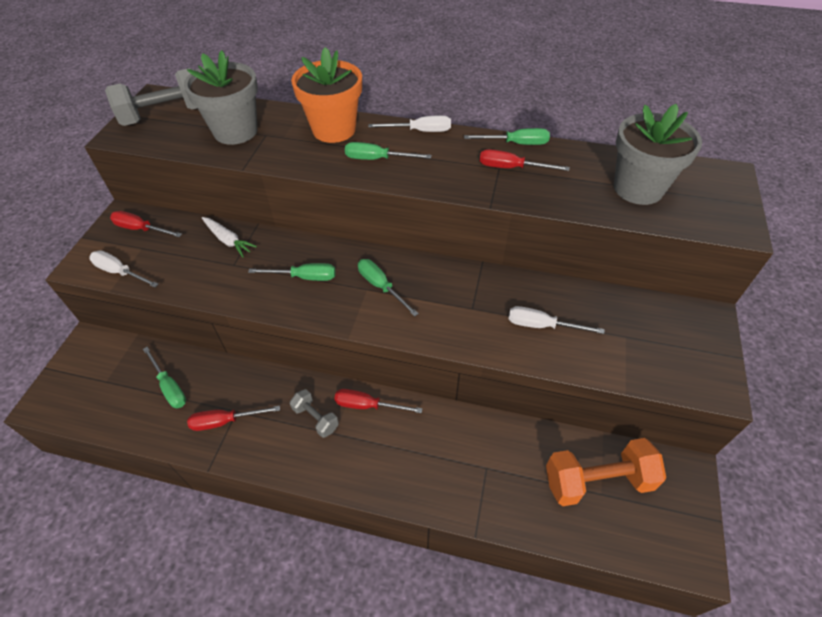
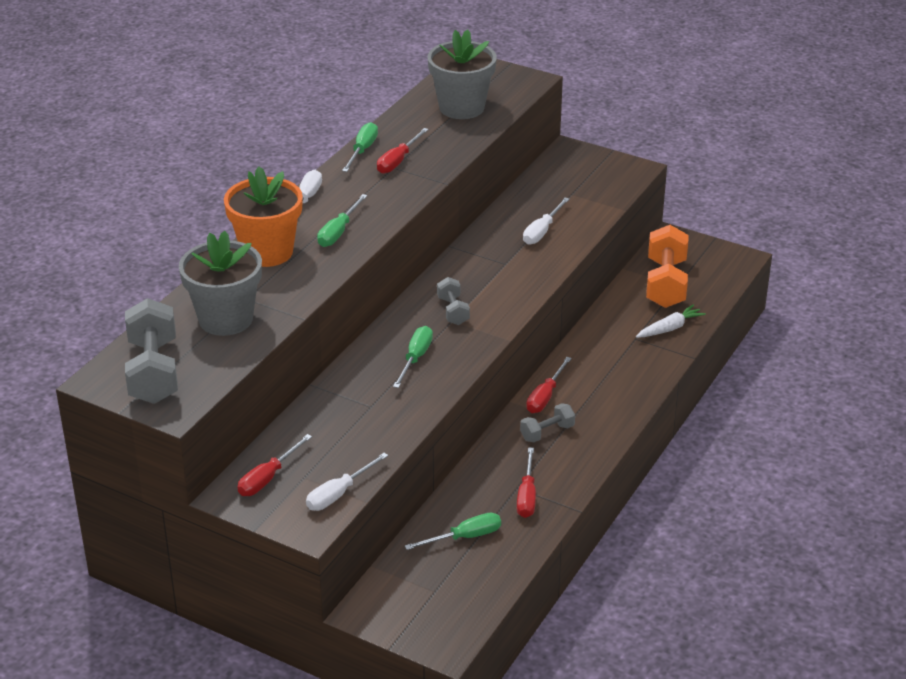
camera: 75 degrees left, 15 degrees down
white carrot [202,217,257,257] -> white carrot moved to [636,305,706,338]
green screwdriver [358,259,419,317] -> grey dumbbell [437,277,470,325]

